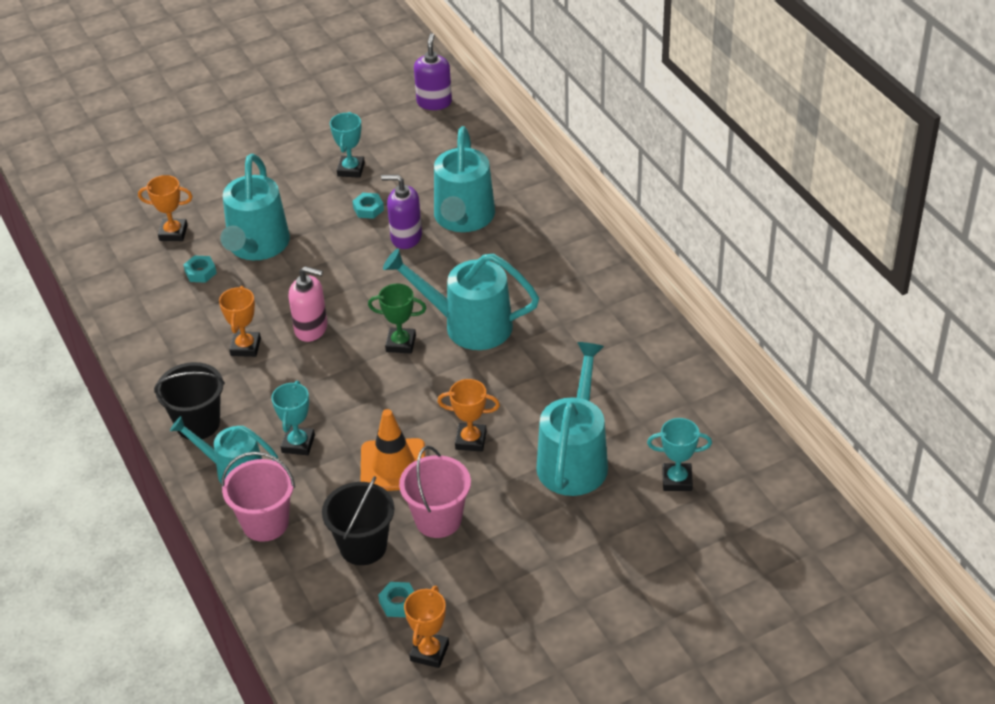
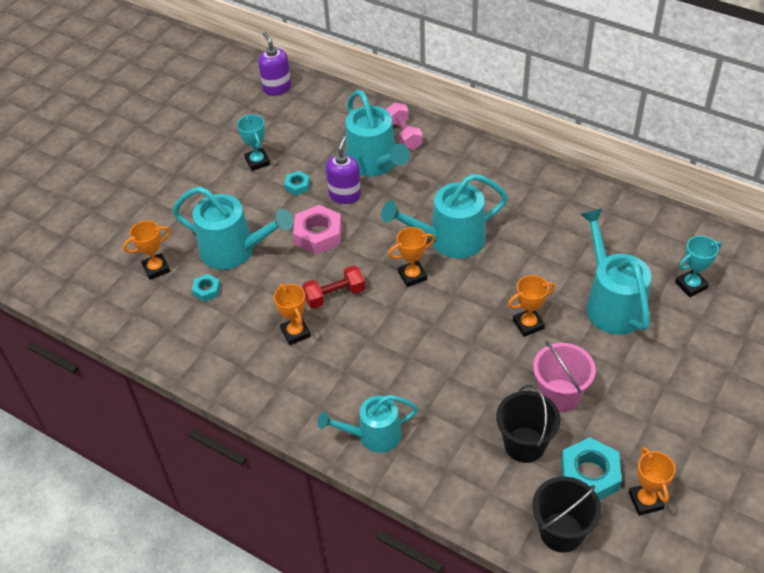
camera: 30 degrees left, 5 degrees up
black bucket [154,362,225,439] -> black bucket moved to [532,477,601,553]
turquoise watering can [220,154,290,260] -> turquoise watering can turned 45 degrees counterclockwise [172,186,293,270]
pink bucket [221,452,295,542] -> none
turquoise trophy [271,381,315,455] -> none
pink soap dispenser [289,266,327,342] -> red dumbbell [302,265,365,308]
orange traffic cone [361,409,425,491] -> none
green trophy [368,284,426,354] -> orange trophy [388,227,435,287]
turquoise nut [378,582,414,617] -> turquoise nut [561,437,622,500], size x1.89
purple soap dispenser [381,175,422,249] -> purple soap dispenser turned 120 degrees clockwise [326,136,361,204]
none -> pink nut [293,205,342,255]
none -> pink dumbbell [386,102,423,150]

